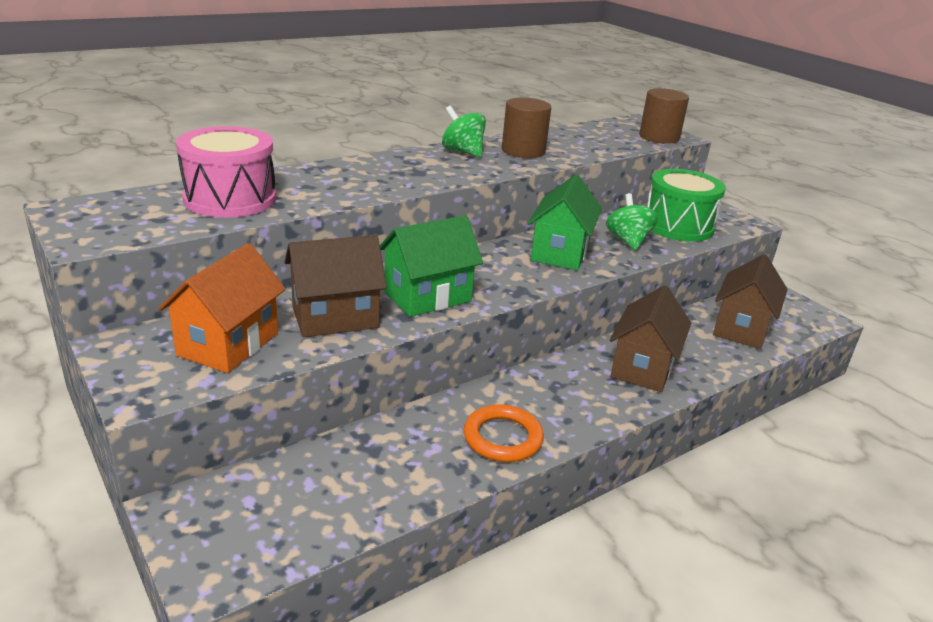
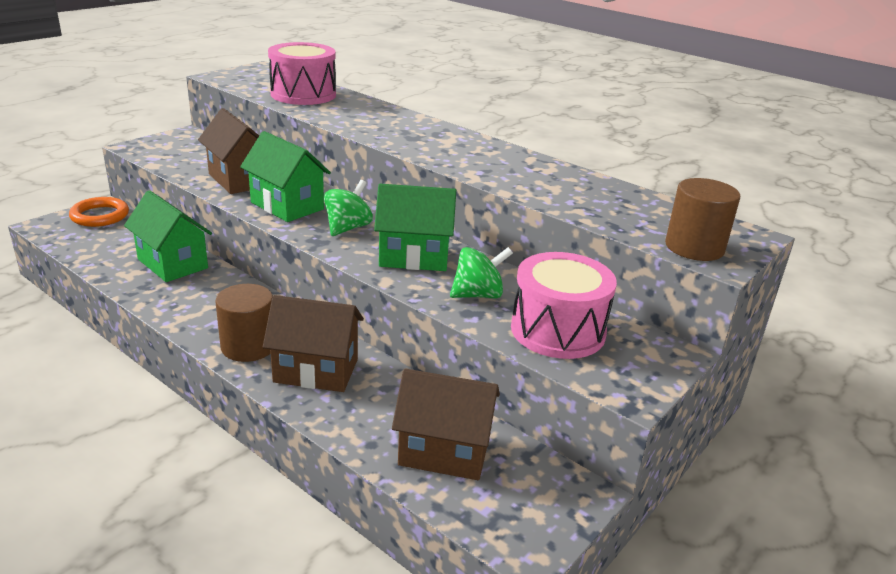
camera: 75 degrees right, 0 degrees up
orange house [158,243,286,373] -> none
green spinning top [442,106,486,157] -> green spinning top moved to [324,180,373,236]
orange ring [464,404,544,462] -> orange ring moved to [69,197,129,227]
brown cylinder [502,97,551,158] -> brown cylinder moved to [215,284,273,362]
green drum [647,169,726,242] -> pink drum [511,252,617,359]
none -> green house [124,190,212,282]

